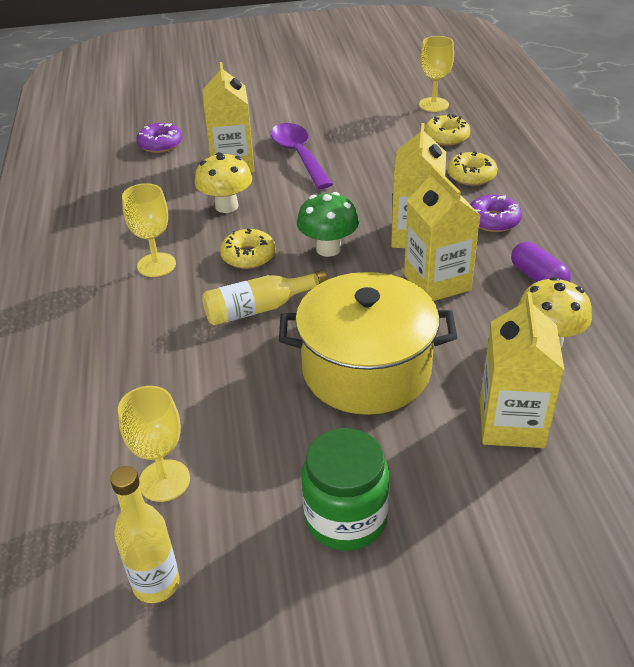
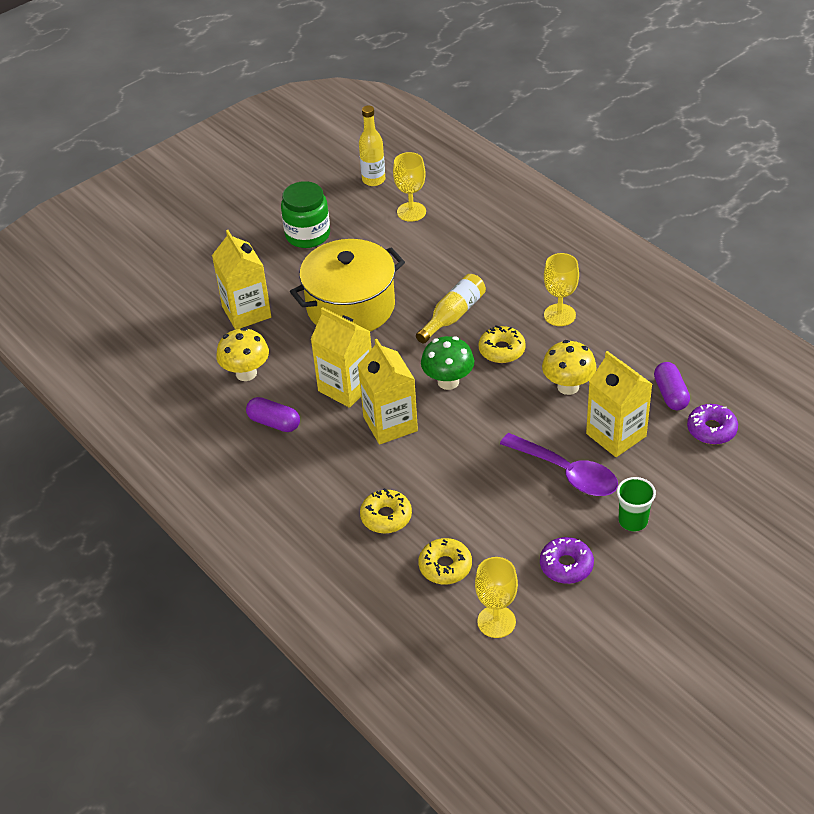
camera: 150 degrees right, 5 degrees up
purple donut [470,195,522,232] -> purple donut moved to [540,537,594,584]
none -> green cup [617,477,656,531]
none -> purple capsule [654,362,690,410]

